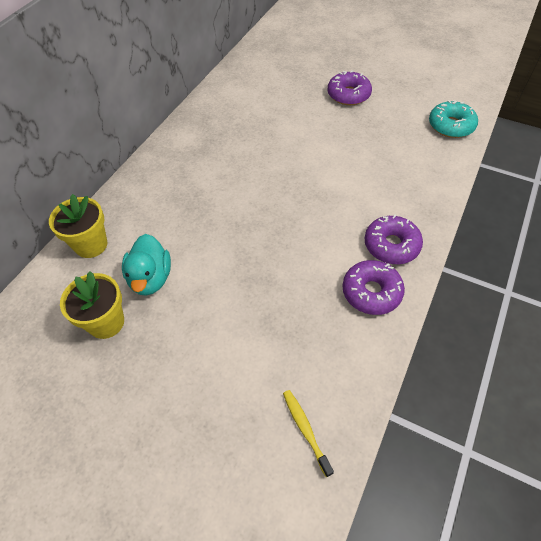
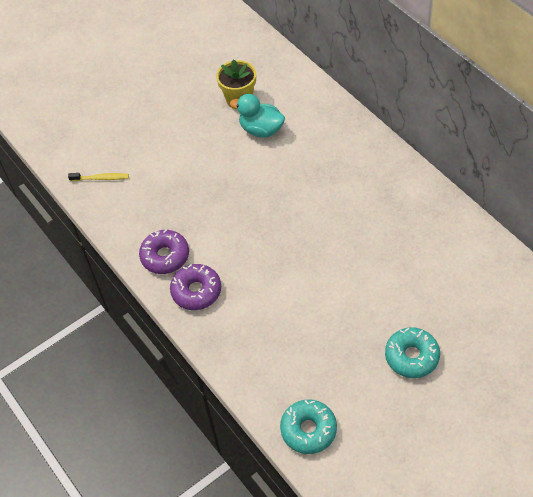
camera: 120 degrees right, 0 degrees up
yellow flower pot [49,194,107,258] -> none
purple donut [327,70,372,105] -> turquoise donut [385,327,440,378]

